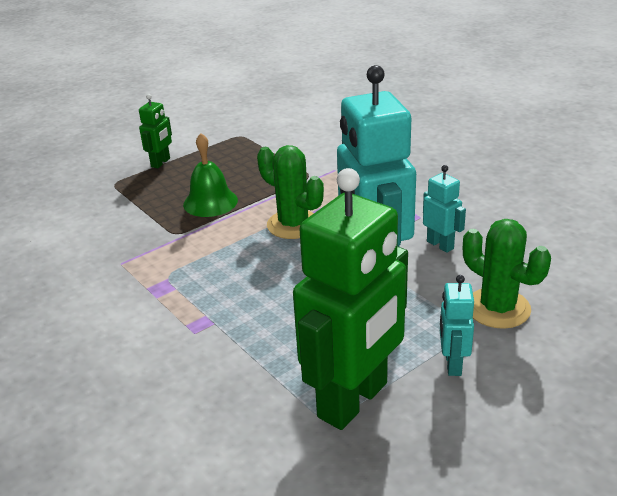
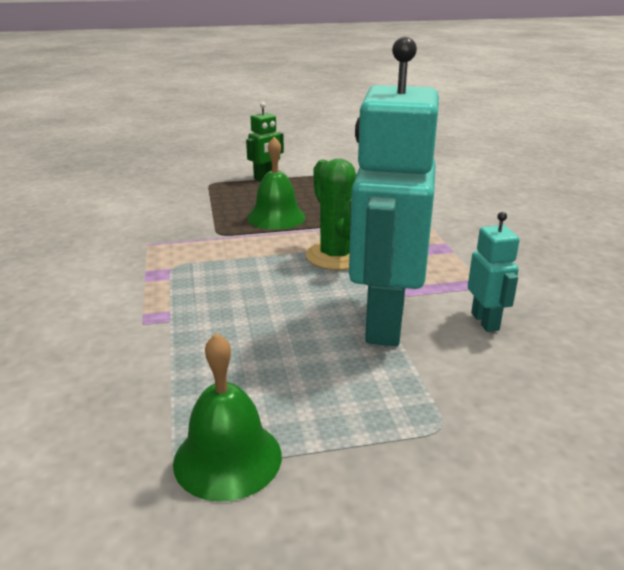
camera: 25 degrees right, 5 degrees down
green robot [293,168,408,430] -> green bell [173,333,282,502]
turquoise robot [440,275,474,376] -> none
green cactus [463,219,551,329] -> none

